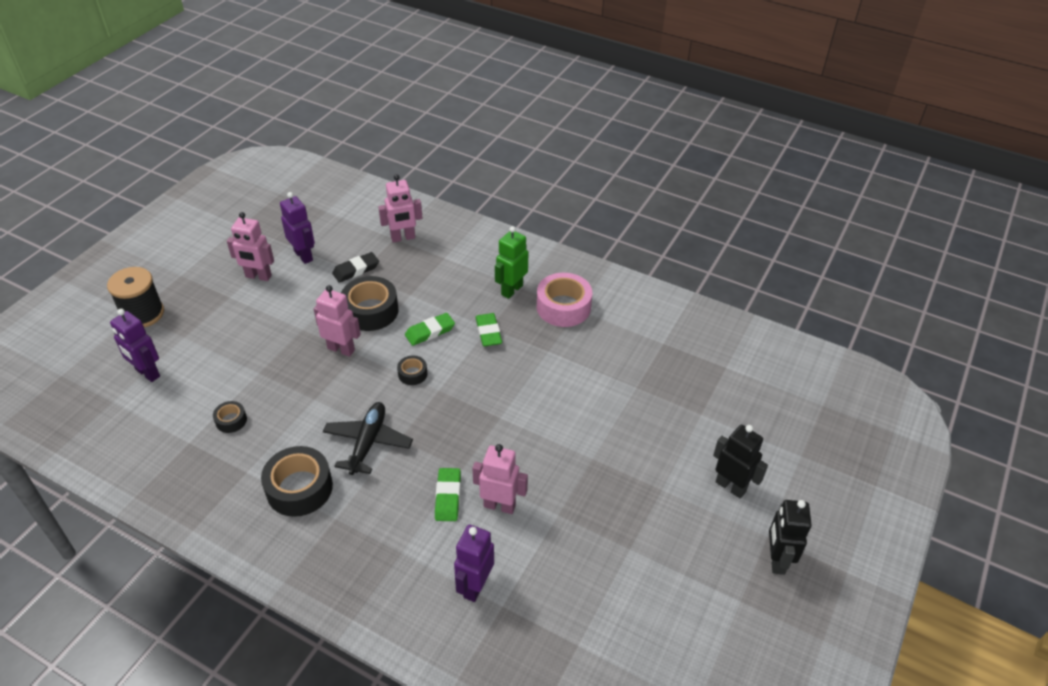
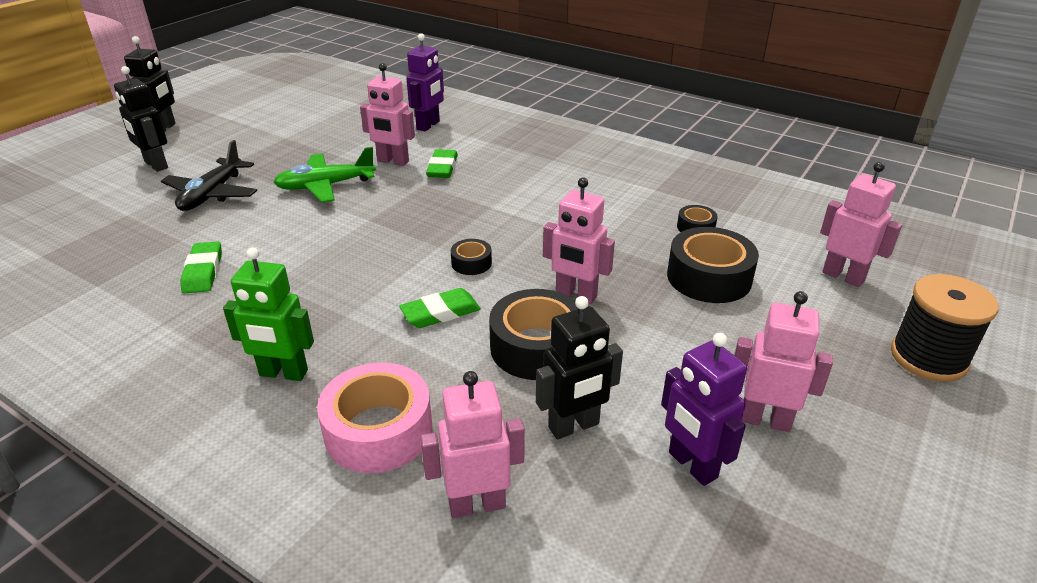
camera: 175 degrees left, 10 degrees down
purple robot [110,309,160,382] -> pink robot [820,162,902,287]
black tape [261,446,333,517] -> black tape moved to [667,227,759,303]
black plane [323,402,413,475] -> black plane moved to [161,140,257,211]
black eraser [332,252,379,283] -> black robot [536,296,623,439]
green eraser [475,313,502,347] -> green eraser moved to [180,242,222,293]
green robot [495,226,528,299] -> green robot turned 60 degrees clockwise [223,247,314,381]
pink tape [537,273,592,327] -> pink tape moved to [317,362,432,473]
none -> green plane [273,147,376,203]

